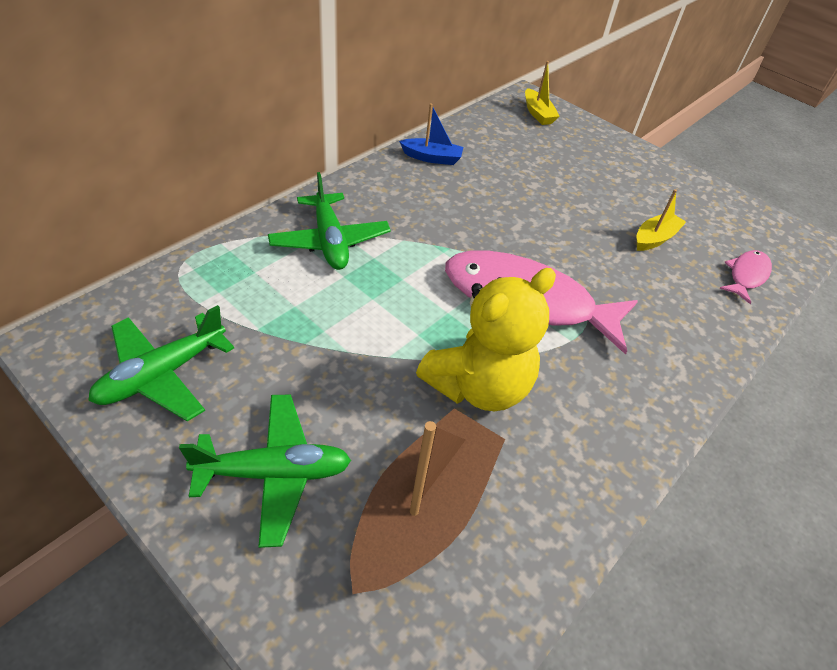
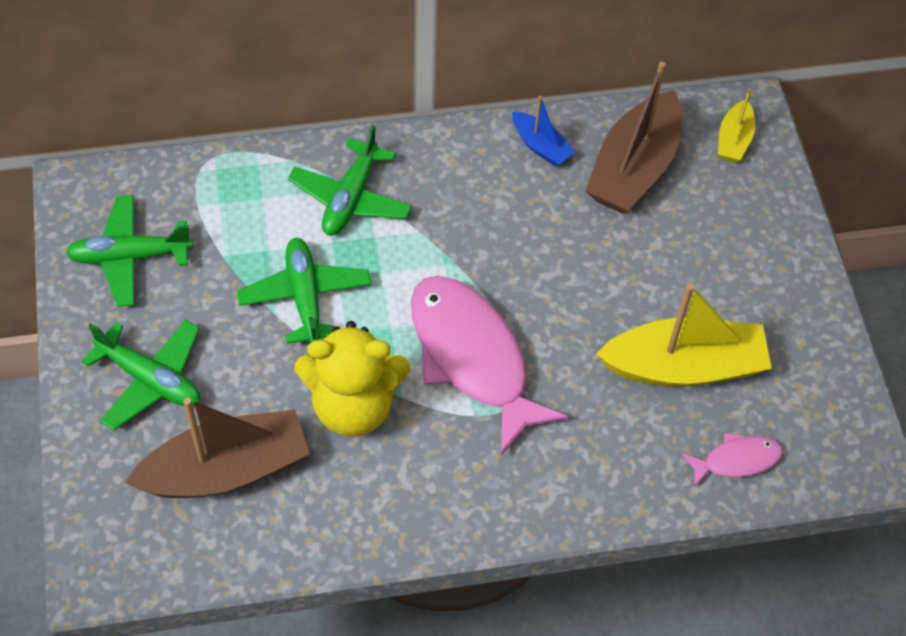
camera: 40 degrees right, 10 degrees up
yellow boat [636,189,686,251] -> yellow boat [596,284,772,387], size x2.01
none -> green plane [237,238,371,344]
none -> brown boat [585,62,682,214]

